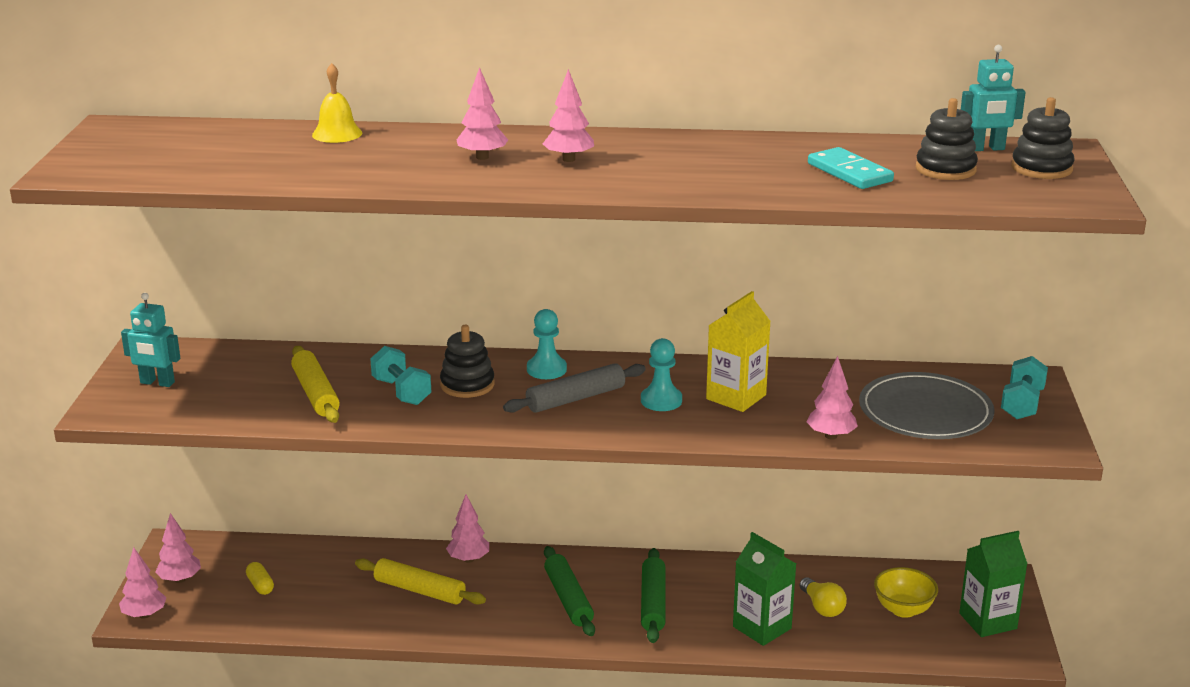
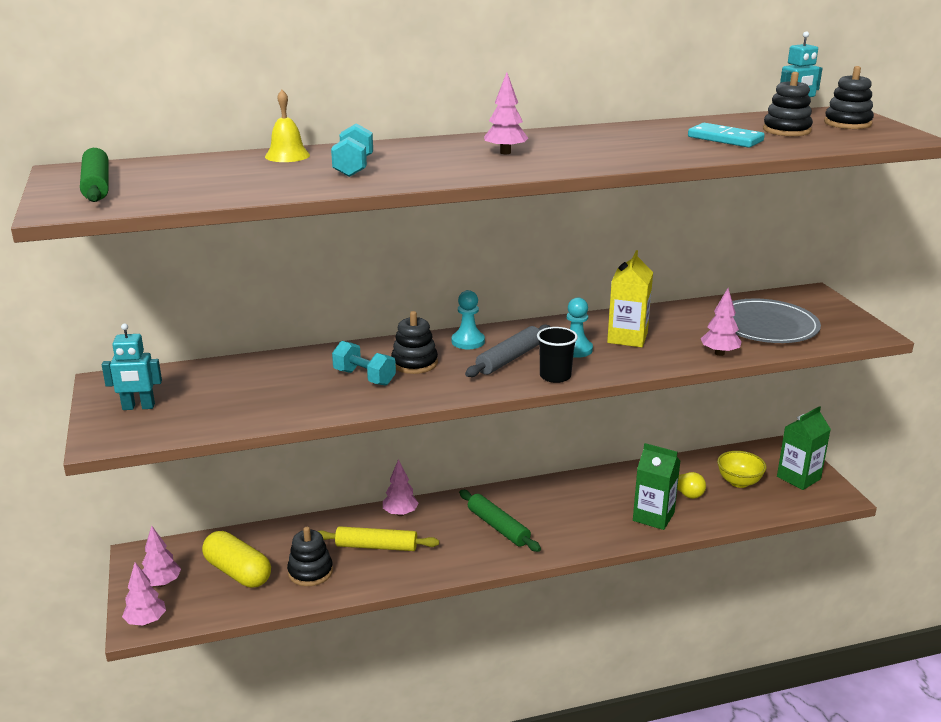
camera: 20 degrees left, 0 degrees up
yellow capsule [246,562,274,595] -> yellow capsule [202,531,271,588], size x2.14
yellow rolling pin [291,346,340,423] -> none
pink tree [457,67,508,160] -> none
green rolling pin [641,548,665,643] -> green rolling pin moved to [80,148,109,202]
turquoise dumbbell [1001,356,1048,419] -> turquoise dumbbell moved to [331,123,373,177]
none -> black stacking toy [287,527,333,586]
none -> black cup [537,327,578,383]

